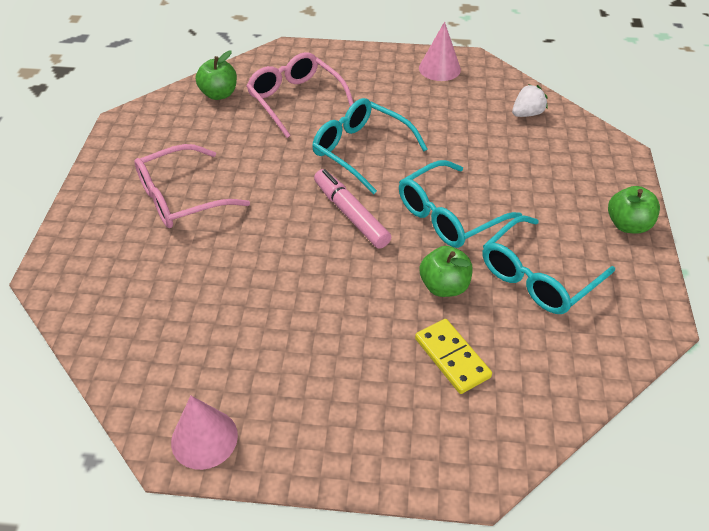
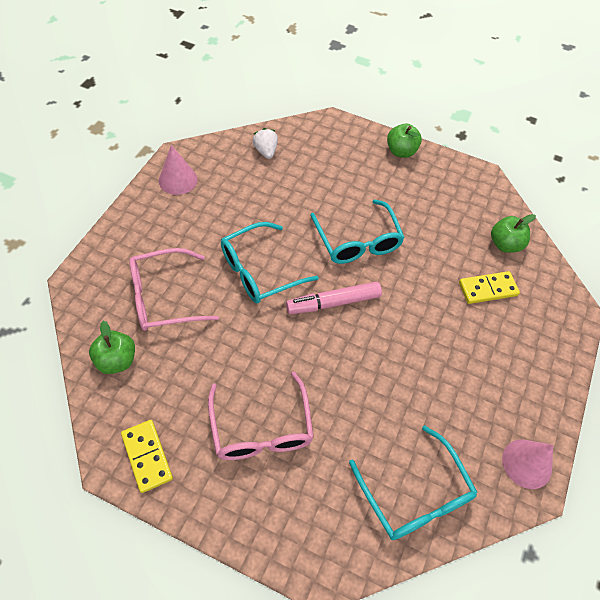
camera: 75 degrees left, 10 degrees up
green apple [420,246,473,297] -> green apple moved to [491,214,536,253]
turquoise glasses [482,215,615,314] -> turquoise glasses moved to [349,425,478,540]
none -> yellow domino [121,420,173,493]

